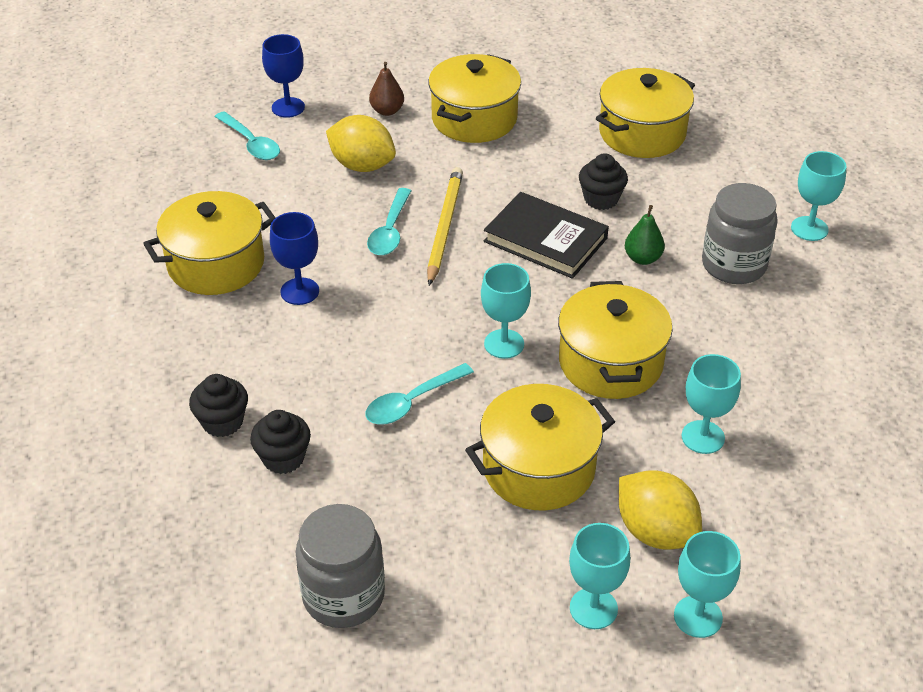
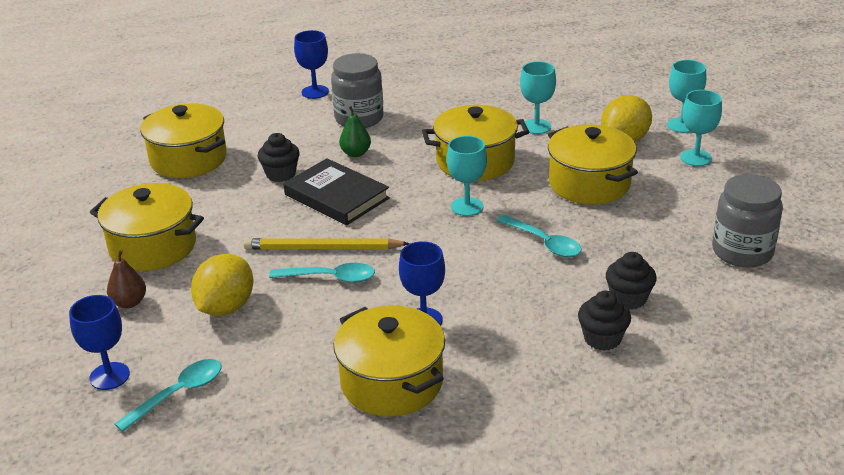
camera: 95 degrees left, 10 degrees down
black book [484,192,609,279] -> black book turned 75 degrees counterclockwise [284,158,390,225]
turquoise goblet [791,151,847,241] -> blue goblet [294,30,329,99]

